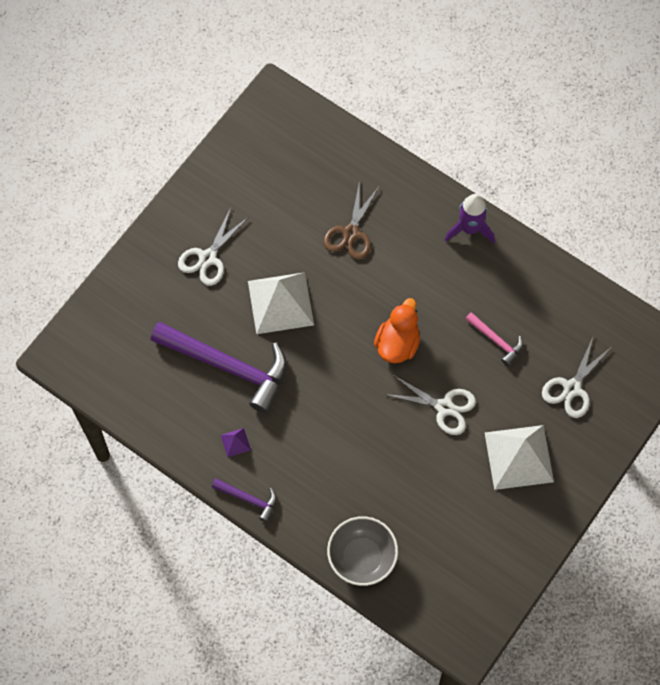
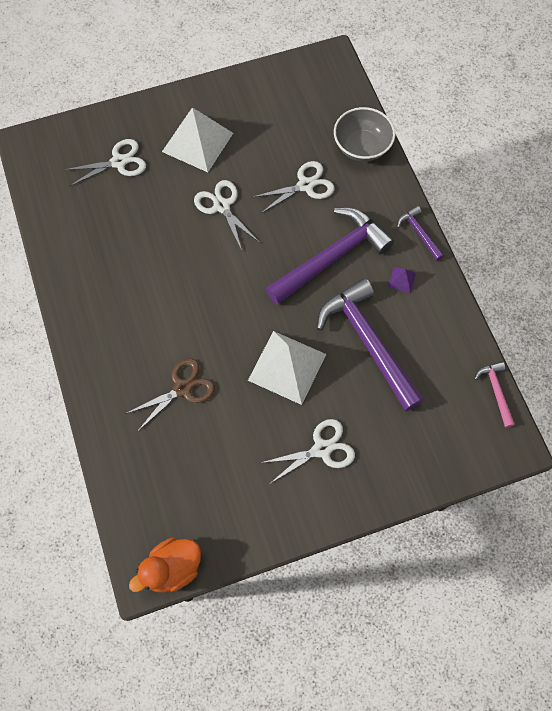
camera: 145 degrees left, 0 degrees up
orange duck [374,298,420,363] -> orange duck moved to [129,537,201,593]
purple rocket [445,194,495,244] -> none
pink hammer [465,312,523,366] -> pink hammer moved to [474,361,515,428]
none -> white scissors [253,161,335,213]
none -> purple hammer [265,208,394,305]

